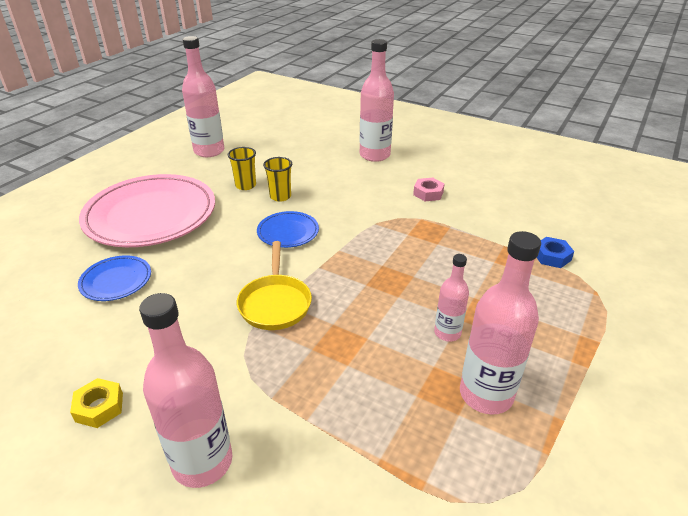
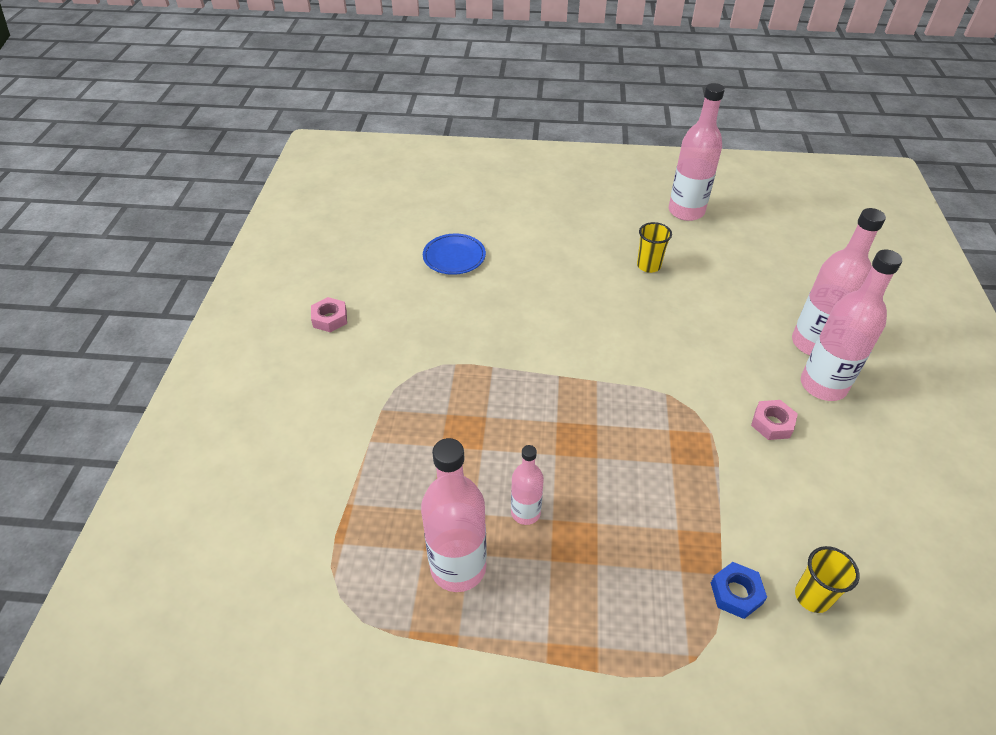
camera: 65 degrees right, 10 degrees up
yellow nut [70,378,123,428] -> pink nut [311,297,347,332]
pink plate [79,174,215,247] -> none
pink bottle [139,293,232,488] -> pink bottle moved to [801,249,902,401]
yellow pan [237,241,312,330] -> none
blue plate [257,211,319,248] -> none
yellow cup [263,157,292,202] -> yellow cup moved to [795,546,860,613]

